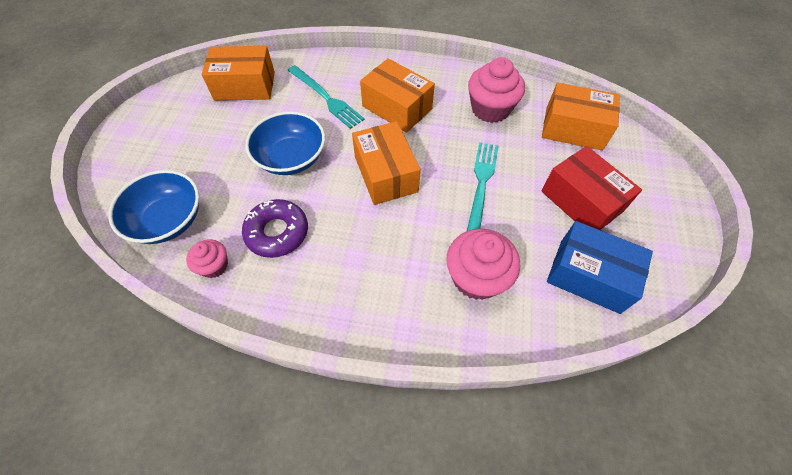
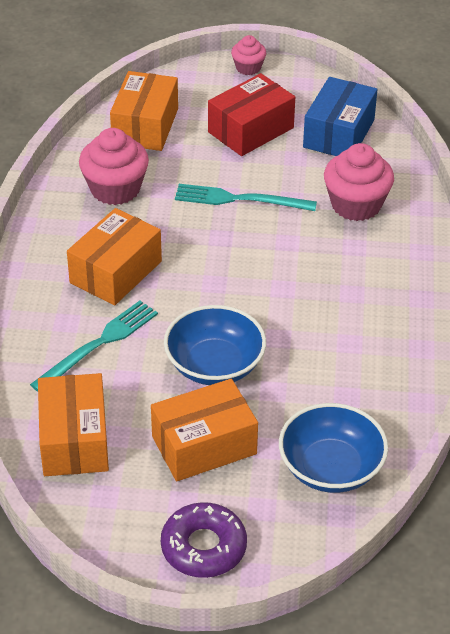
camera: 95 degrees left, 15 degrees down
pink cupcake [186,239,228,278] -> pink cupcake moved to [231,35,266,75]
purple donut [242,199,308,258] -> purple donut moved to [161,502,247,578]
orange box [352,121,420,205] -> orange box moved to [151,379,258,481]

